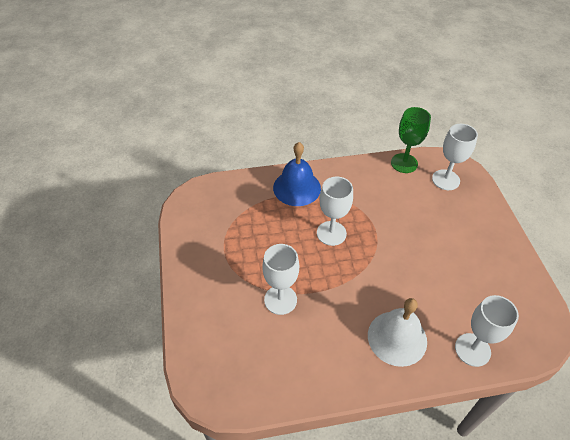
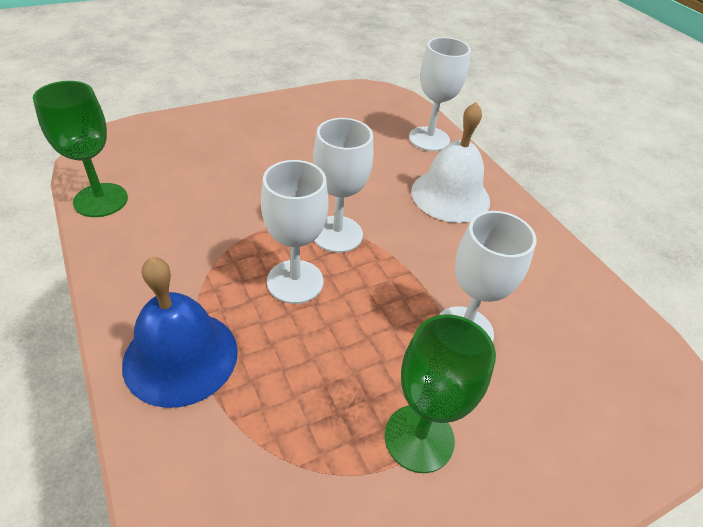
camera: 110 degrees left, 5 degrees down
white goblet [432,124,478,190] -> white goblet moved to [313,118,373,253]
none -> green goblet [385,314,496,473]

